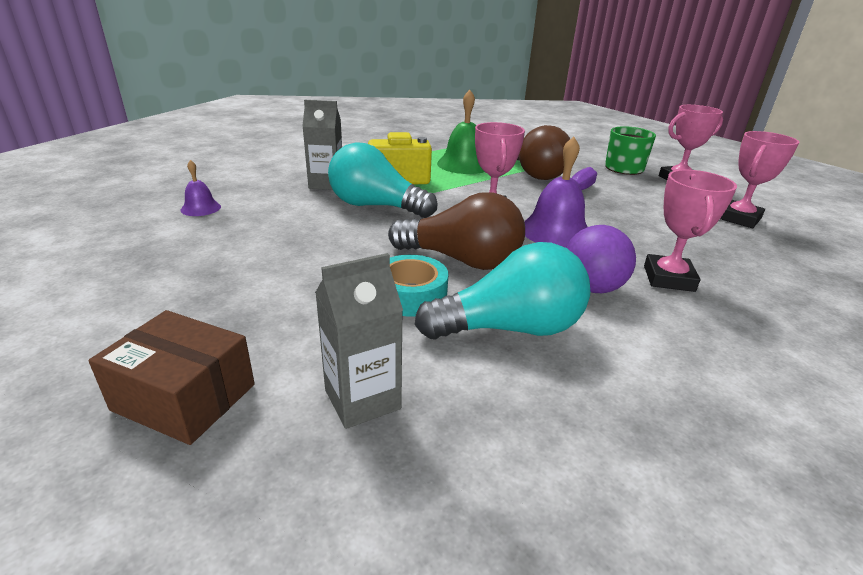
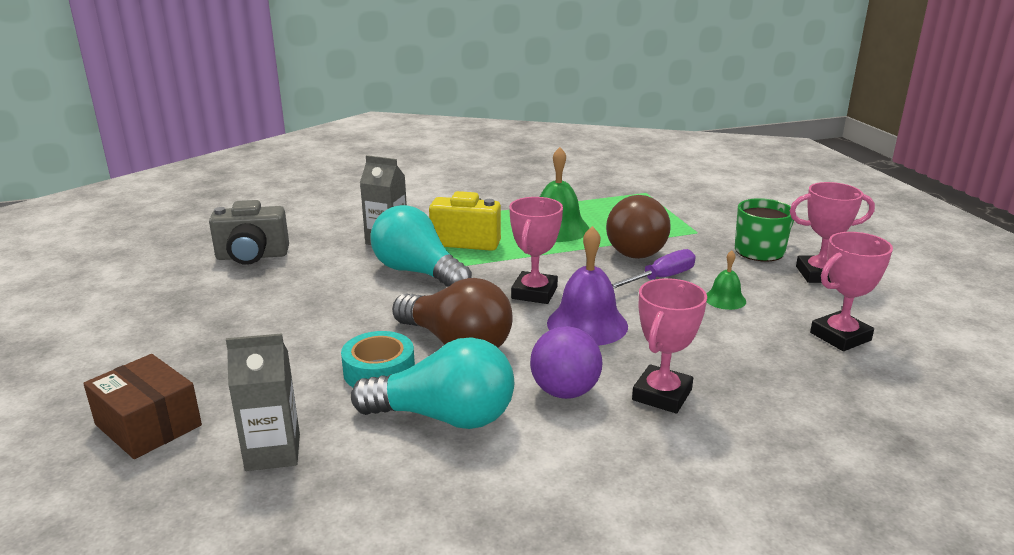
camera: 20 degrees right, 5 degrees down
purple bell [181,160,221,216] -> grey camera [209,200,289,265]
none -> green bell [706,251,746,310]

